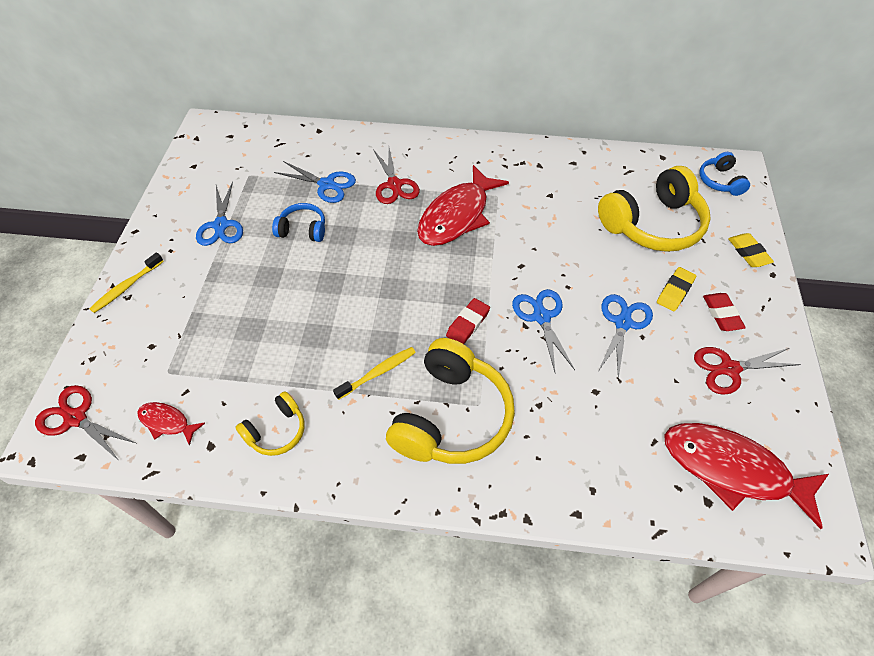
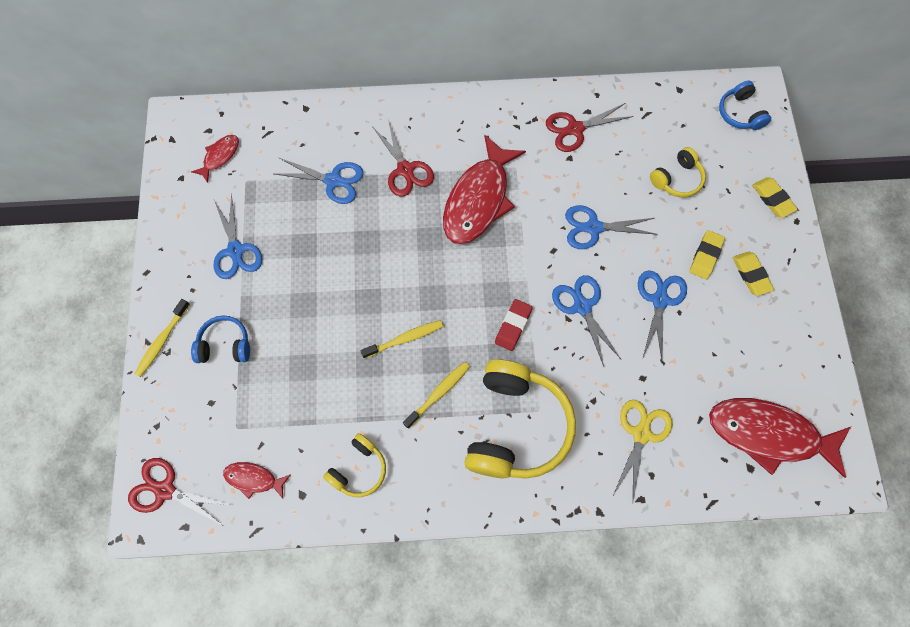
camera: 10 degrees left, 15 degrees up
blue headphones [272,203,325,242] -> blue headphones moved to [191,315,250,363]
yellow headphones [598,166,711,252] -> yellow headphones [650,147,706,198], size x0.50
red scissors [694,347,801,395] -> red scissors moved to [546,103,633,152]
red eraser [703,293,746,331] -> yellow eraser [733,251,774,296]
none -> red fish [191,135,239,183]
none -> yellow toothbrush [360,320,443,359]
none -> blue scissors [565,205,655,249]
none -> yellow scissors [613,400,673,501]

